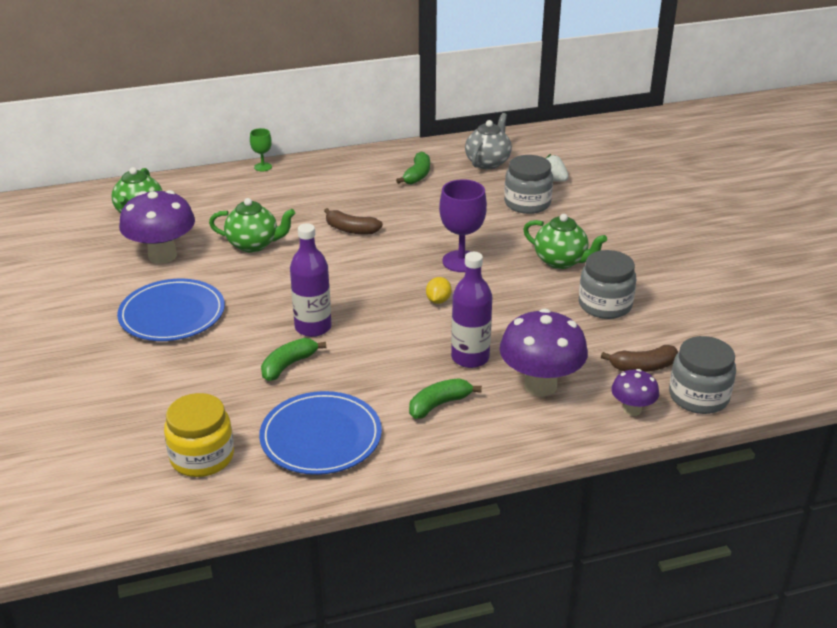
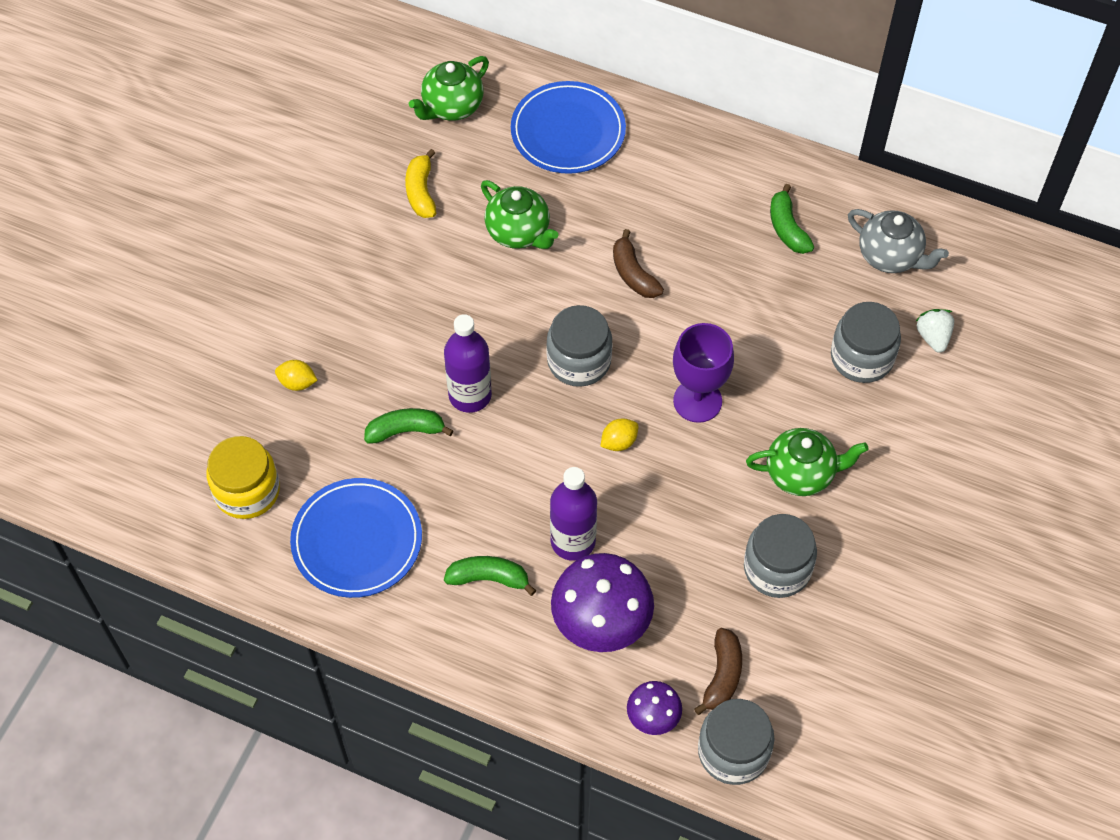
camera: 40 degrees right, 25 degrees up
blue plate [117,279,225,341] -> blue plate moved to [511,81,626,174]
purple mushroom [119,190,195,264] -> yellow banana [405,149,436,218]
green goblet [250,128,272,171] -> none
green banana [396,151,430,184] -> green banana turned 105 degrees clockwise [770,184,814,254]
grey teapot [465,113,512,169] -> grey teapot turned 60 degrees clockwise [848,209,949,273]
green teapot [523,214,607,269] -> green teapot turned 75 degrees counterclockwise [746,428,868,496]
brown banana [601,345,678,372] -> brown banana turned 105 degrees counterclockwise [694,628,742,715]
none -> yellow lemon [275,360,318,391]
none -> grey jar [546,305,613,387]

